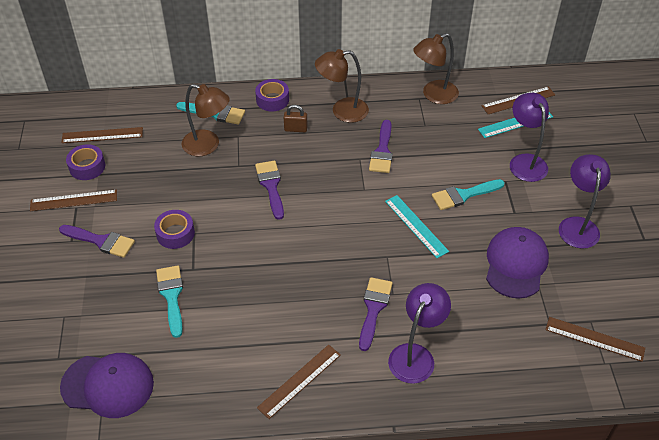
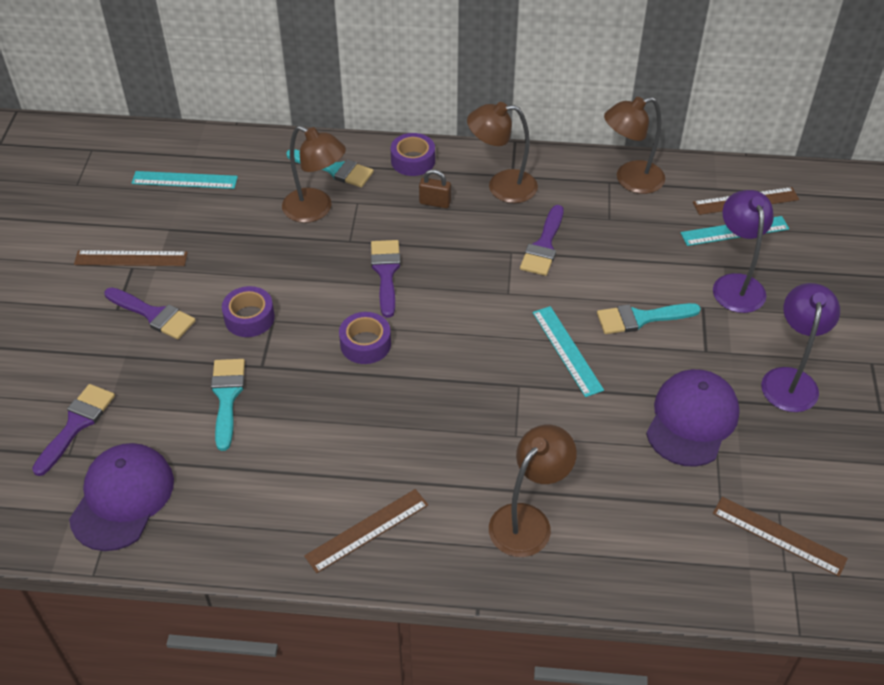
camera: 10 degrees right, 0 degrees up
purple cap [60,353,154,418] -> purple cap turned 90 degrees counterclockwise [69,443,174,551]
brown ruler [61,127,143,143] -> turquoise ruler [131,171,238,189]
purple tape [66,144,105,180] -> purple tape moved to [339,312,391,364]
purple brush [359,277,393,351] -> purple brush moved to [32,384,115,476]
purple lamp [388,283,451,384] -> brown lamp [489,425,577,557]

